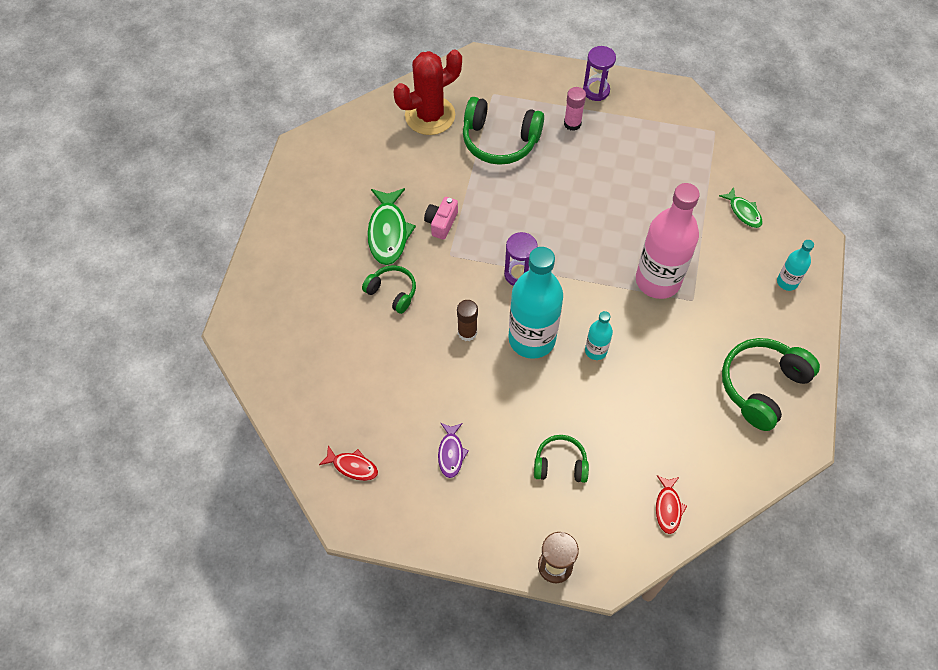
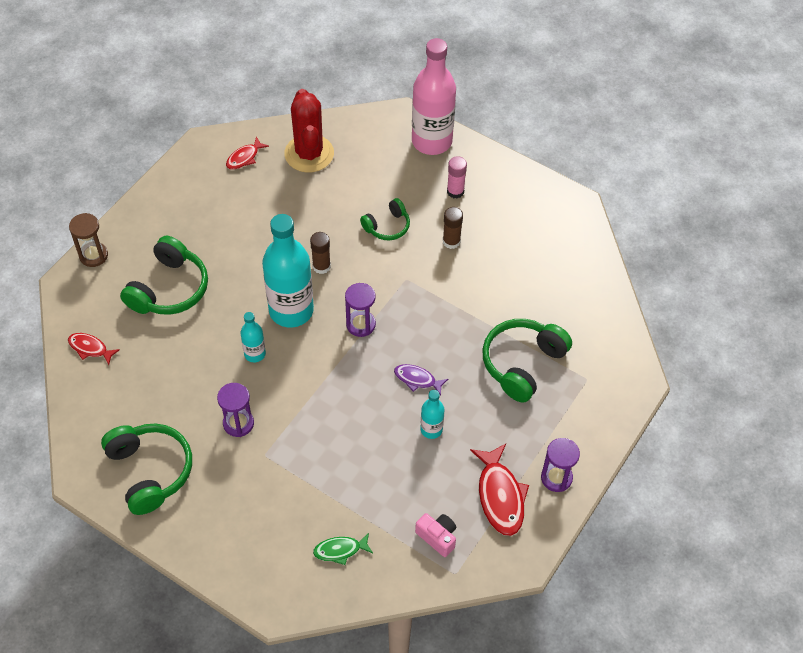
camera: 110 degrees right, 5 degrees down
green fish [367,188,416,265] -> brown glue stick [443,207,463,249]
red cactus [393,50,462,135] -> red cactus moved to [284,89,334,173]
pink camera [424,197,458,240] -> pink camera moved to [415,513,456,557]
purple fish [438,423,469,478] -> purple fish moved to [394,364,448,395]
green headphones [534,435,589,483] -> green headphones [120,236,208,315], size x1.72
pink glue stick [564,87,586,131] -> pink glue stick moved to [447,156,467,198]
pink bottle [636,183,700,299] -> pink bottle moved to [412,38,456,155]
turquoise bottle [777,240,814,291] -> turquoise bottle moved to [420,390,444,439]
none -> purple hourglass [217,383,254,437]
none -> red fish [470,444,529,536]

